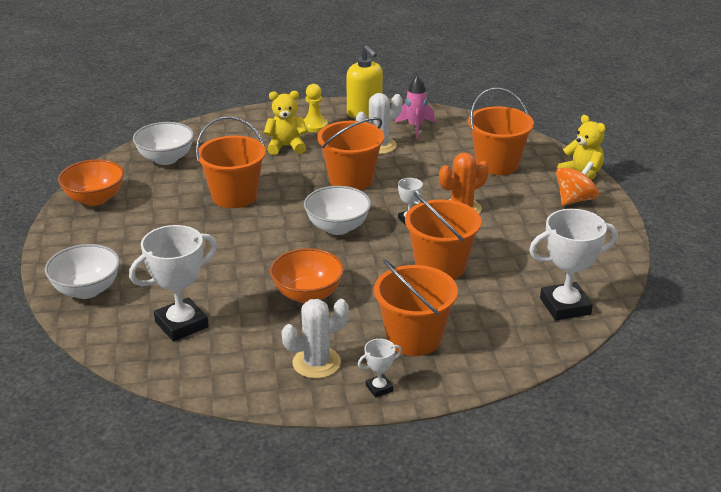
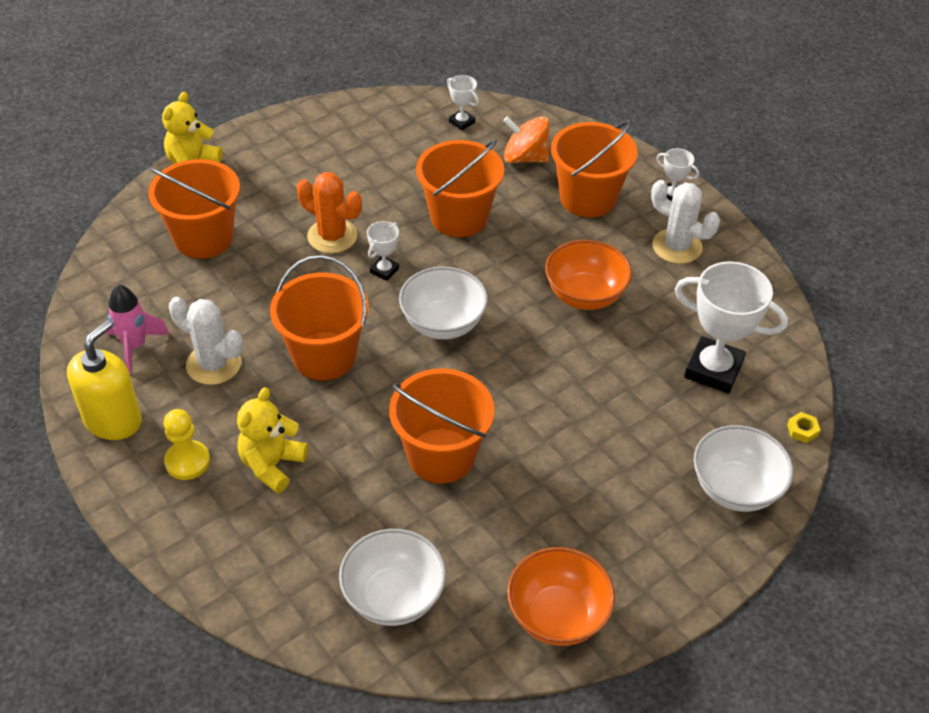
camera: 120 degrees left, 15 degrees up
yellow teddy bear [264,91,308,155] -> yellow teddy bear turned 60 degrees clockwise [237,387,308,493]
white trophy [529,209,618,321] -> white trophy [447,75,479,130], size x0.48
orange spinning top [556,161,599,206] -> orange spinning top moved to [503,116,549,163]
none -> yellow nut [787,412,820,443]

